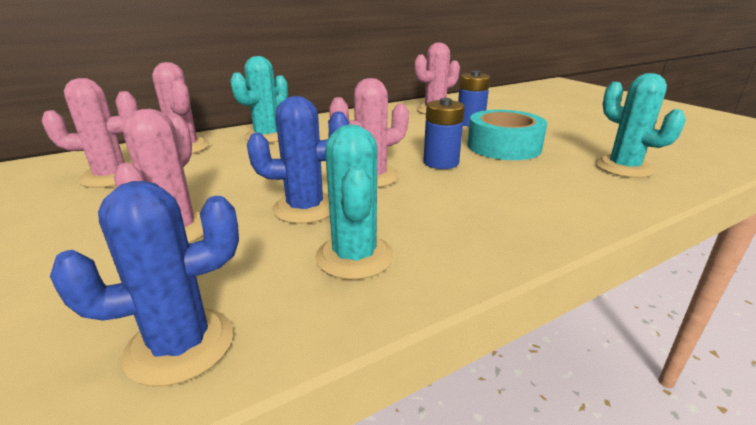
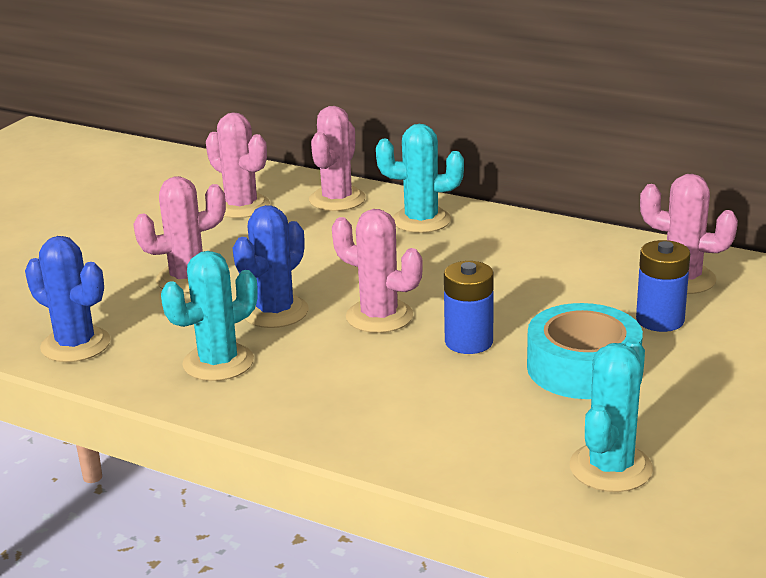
camera: 60 degrees right, 0 degrees up
blue cactus [247,96,349,224] -> blue cactus turned 75 degrees clockwise [233,205,309,328]

